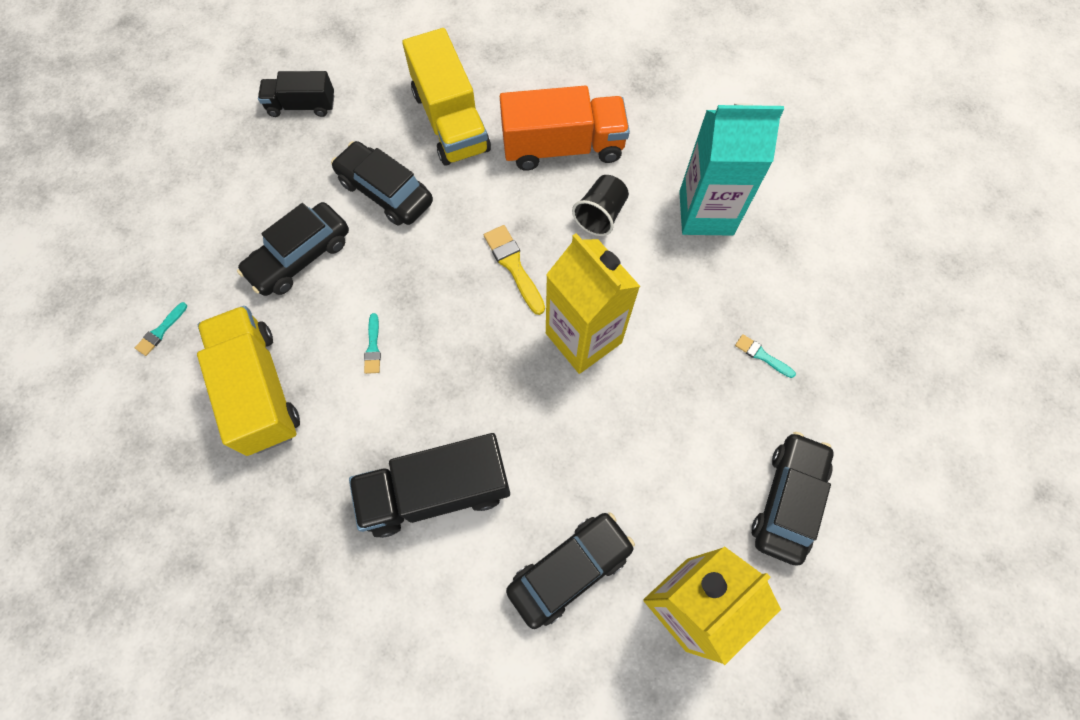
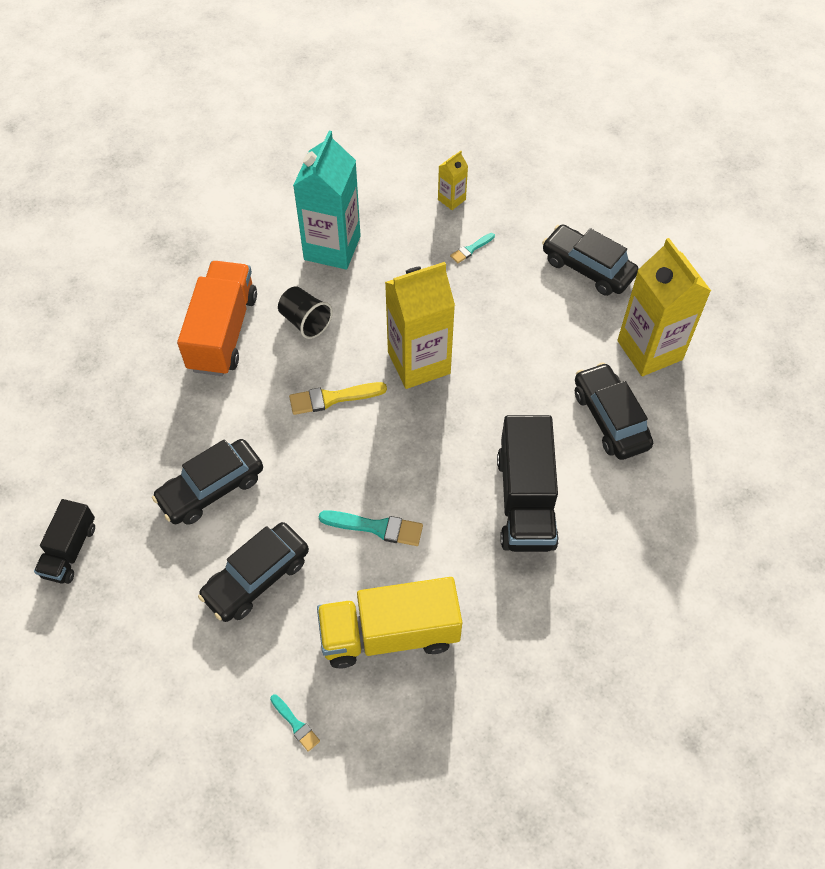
camera: 75 degrees left, 10 degrees down
black car [237,202,349,296] -> black car turned 75 degrees clockwise [198,522,309,622]
turquoise brush [364,313,381,374] -> turquoise brush [319,510,423,546], size x1.69
yellow truck [402,28,491,166] -> none
none -> yellow carton [438,151,468,210]

